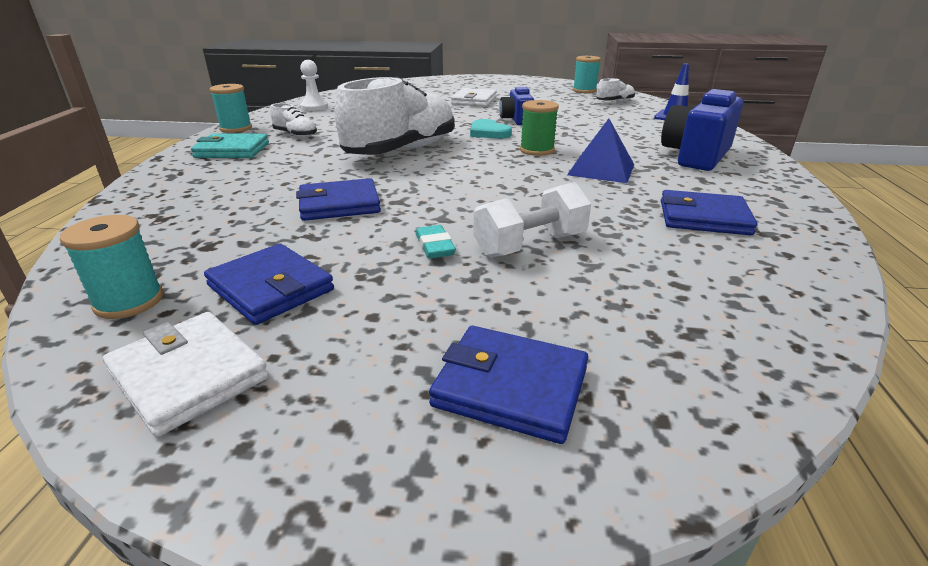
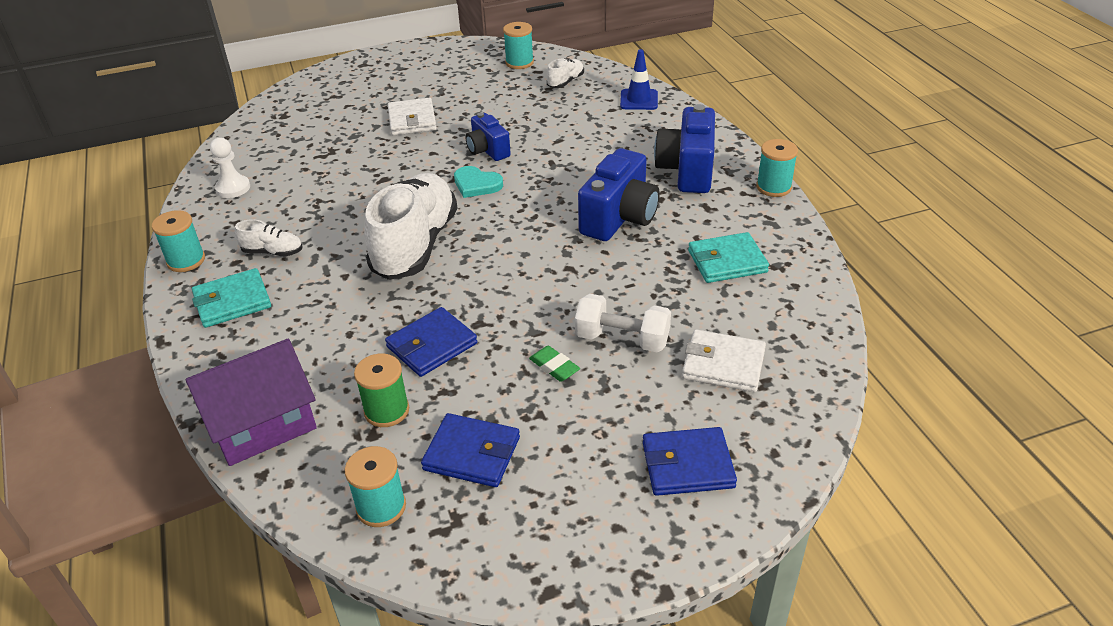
camera: 25 degrees left, 10 degrees up
white wallet [103,312,269,437] -> white wallet moved to [682,329,766,392]
turquoise eraser [416,225,456,259] -> green eraser [529,346,580,382]
white dumbbell [474,182,591,258] -> white dumbbell turned 75 degrees clockwise [575,294,671,353]
green spool [520,100,559,156] -> green spool moved to [354,354,409,427]
blue pyramid [567,119,634,183] -> blue camera [578,148,660,241]
blue wallet [661,190,757,235] -> turquoise wallet [688,232,769,283]
none -> purple house [186,339,317,466]
none -> turquoise spool [756,139,798,197]

